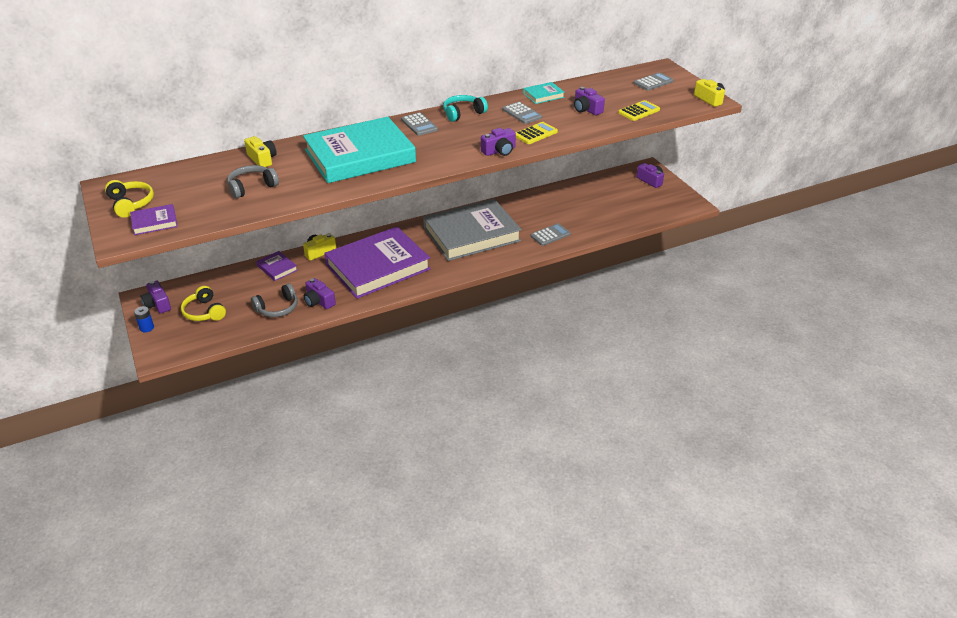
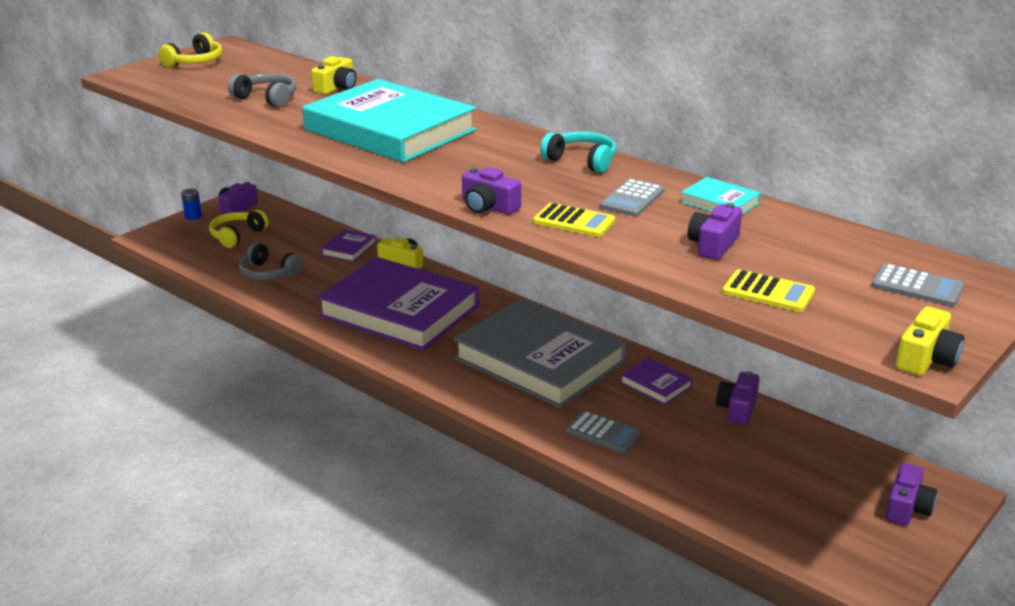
camera: 65 degrees right, 10 degrees down
purple book [130,204,178,235] -> purple book moved to [620,358,693,405]
purple camera [304,278,336,309] -> purple camera moved to [716,371,760,425]
grey calculator [401,112,438,136] -> none

